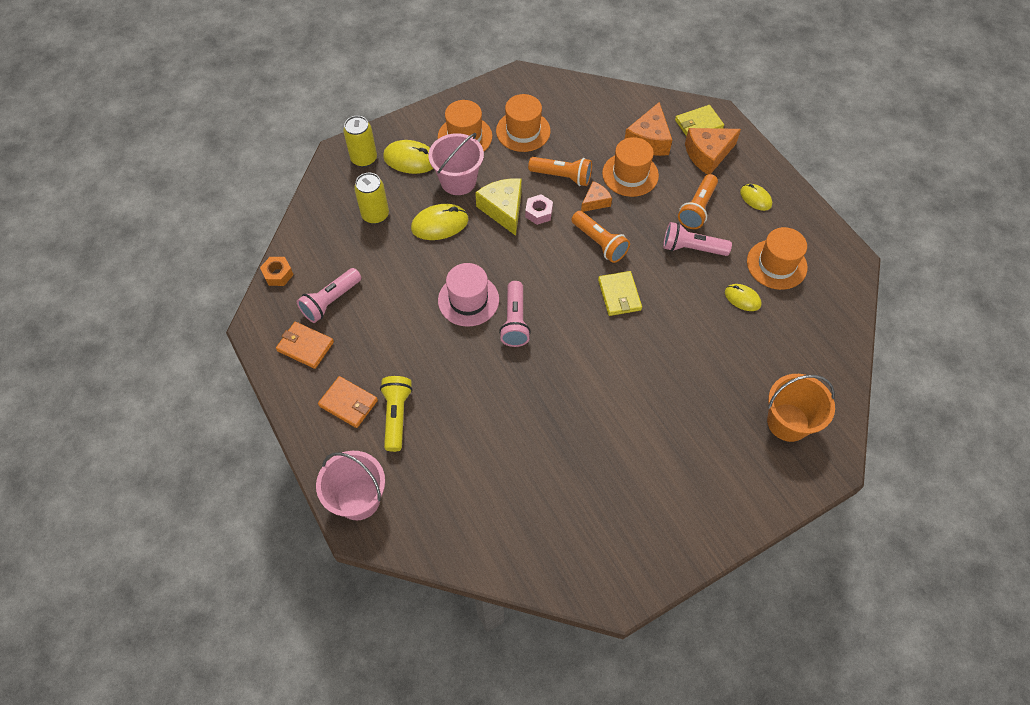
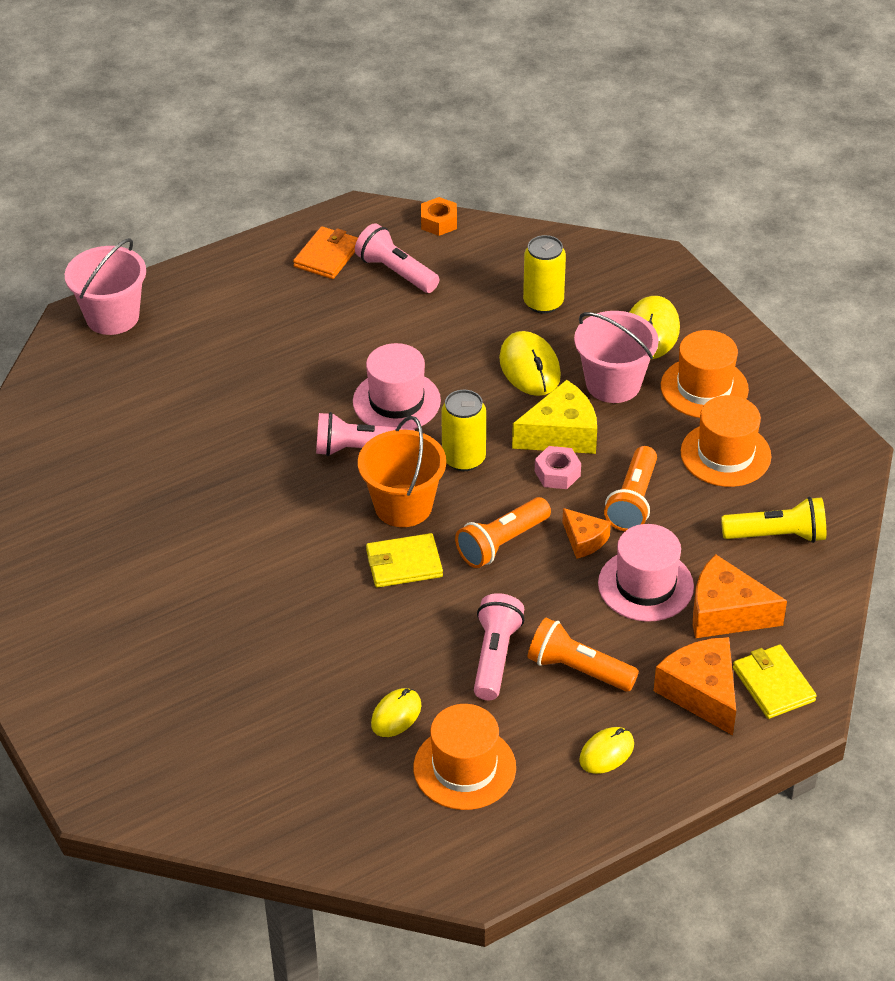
camera: 90 degrees right, 15 degrees down
orange wallet [318,376,378,428] -> none
yellow can [343,116,377,167] -> yellow can moved to [441,390,486,471]
yellow flashlight [380,376,413,452] -> yellow flashlight moved to [721,497,826,543]
orange hat [602,137,659,197] -> pink hat [598,524,694,622]
orange bucket [767,374,835,442] -> orange bucket moved to [358,416,446,527]

